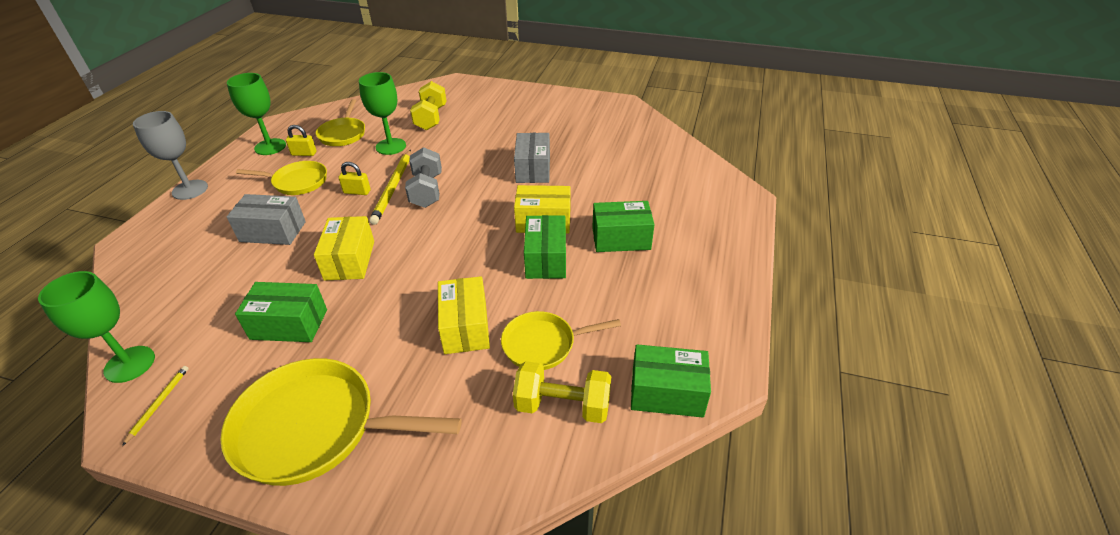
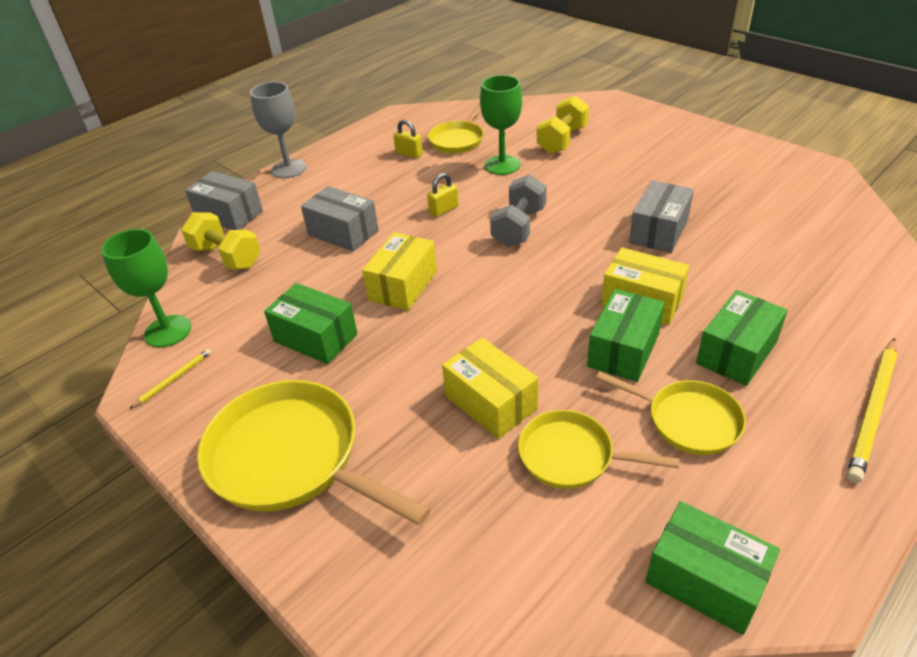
camera: 30 degrees right, 0 degrees up
green goblet [227,73,286,155] -> none
yellow pan [236,161,327,195] -> yellow pan moved to [596,371,746,455]
yellow padlock [338,162,371,195] -> yellow padlock turned 75 degrees counterclockwise [427,173,459,217]
yellow pencil [369,150,411,225] -> yellow pencil moved to [847,338,898,483]
yellow box [438,276,490,354] -> yellow box turned 60 degrees counterclockwise [442,338,538,439]
yellow dumbbell [513,361,612,423] -> yellow dumbbell moved to [181,212,261,270]
green box [592,201,655,252] -> green box turned 75 degrees counterclockwise [696,290,788,386]
none -> grey box [185,171,263,230]

